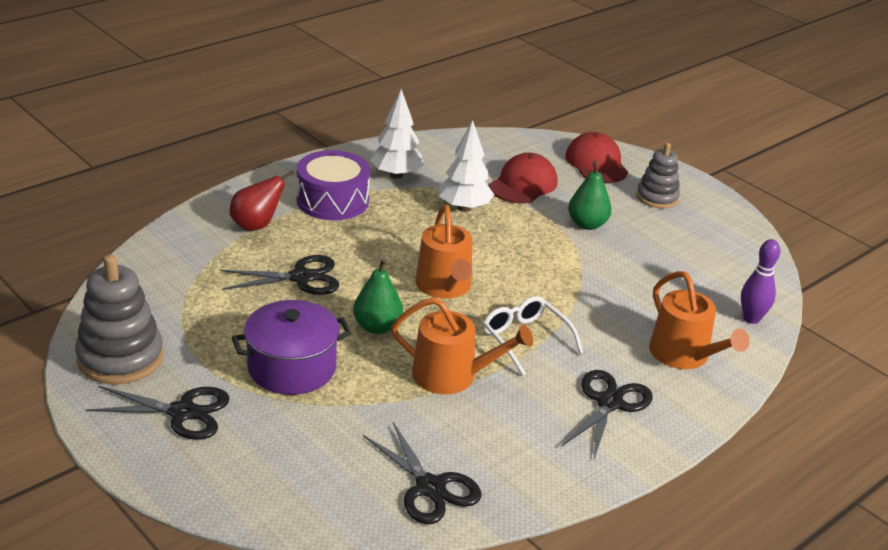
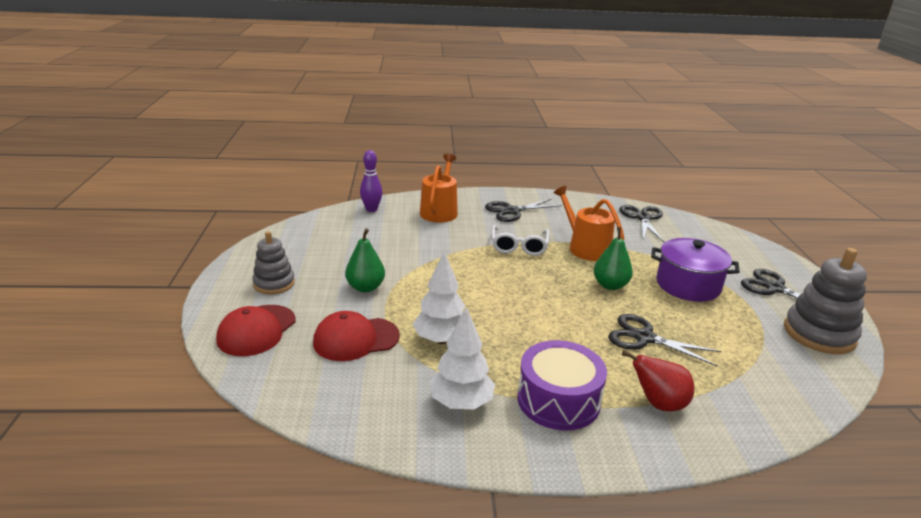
camera: 140 degrees left, 5 degrees down
orange watering can [415,205,472,299] -> none

